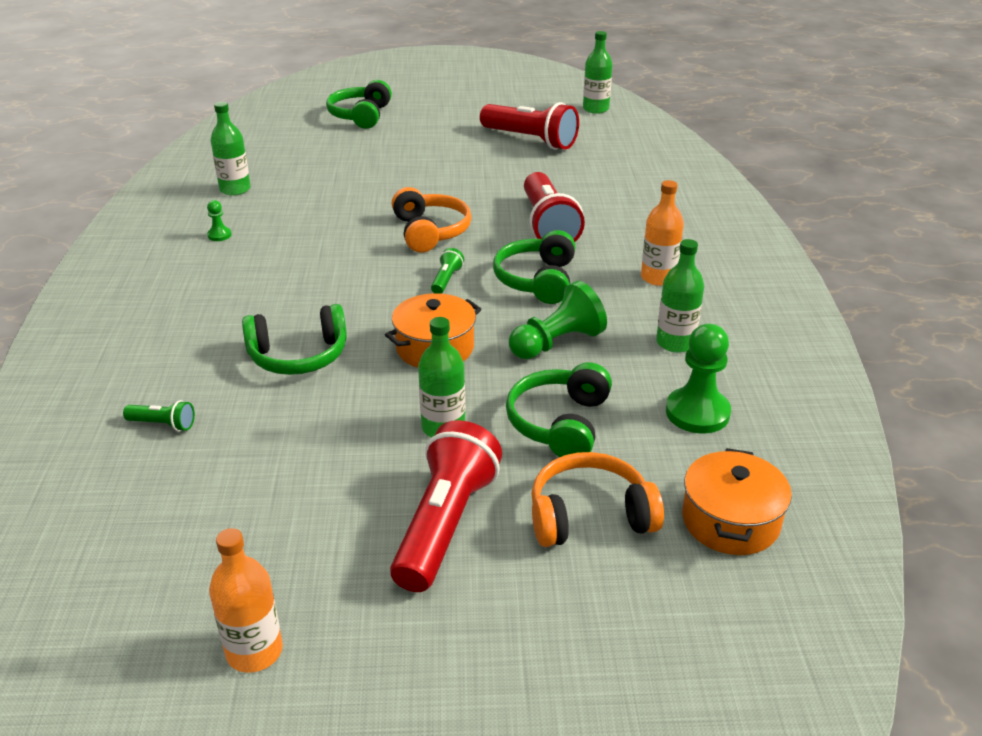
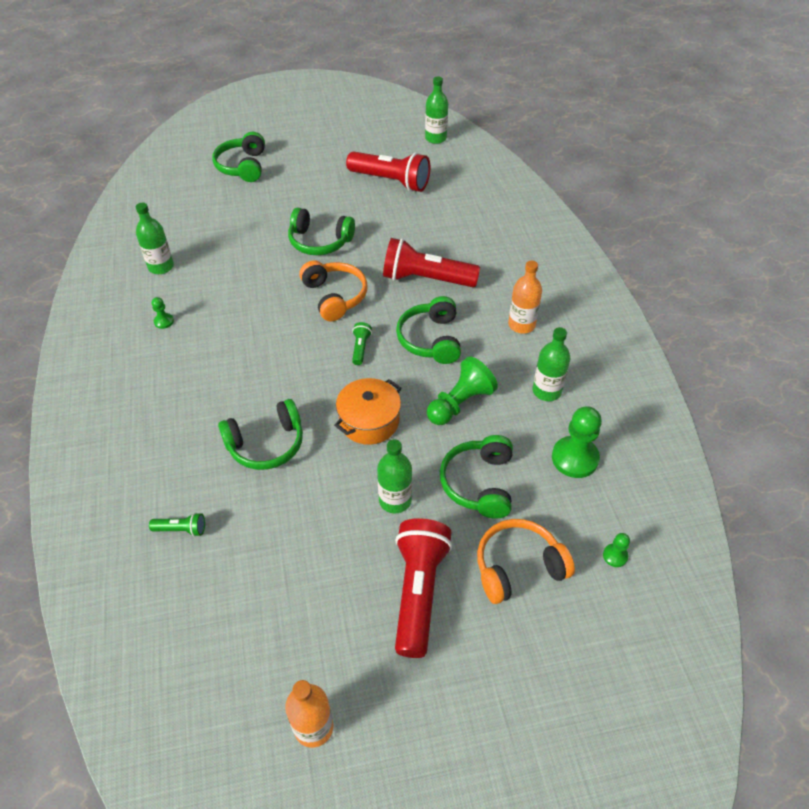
camera: 10 degrees left, 15 degrees up
red flashlight [524,172,585,242] -> red flashlight turned 120 degrees clockwise [383,238,480,287]
orange pot [682,448,792,555] -> green pawn [603,533,630,567]
none -> green headphones [288,208,355,255]

